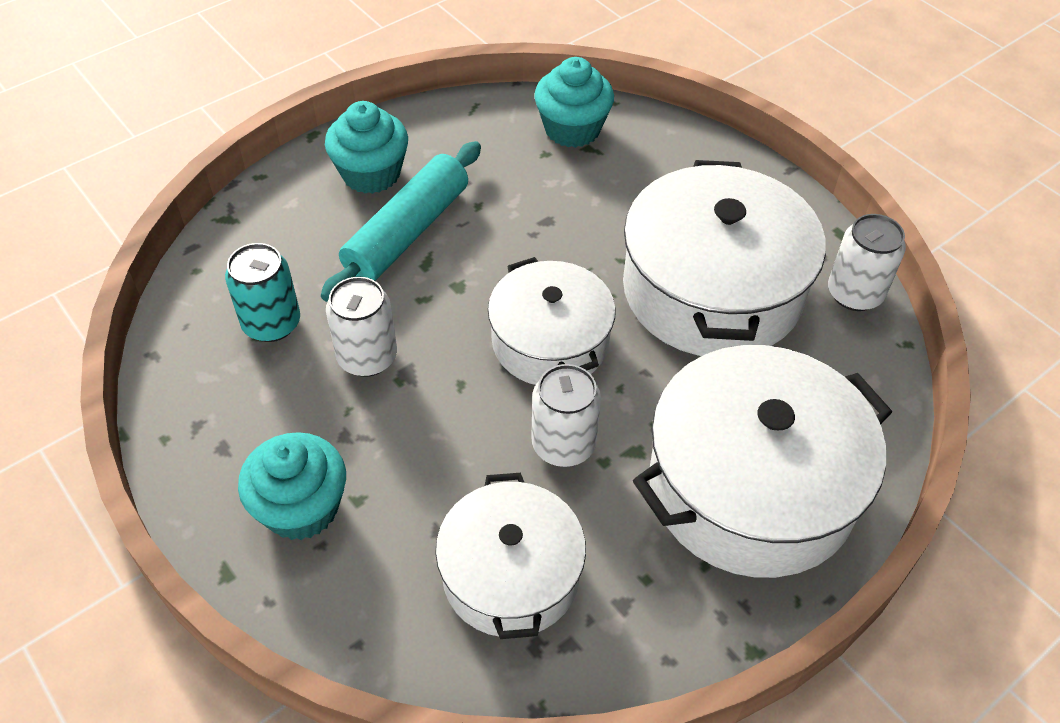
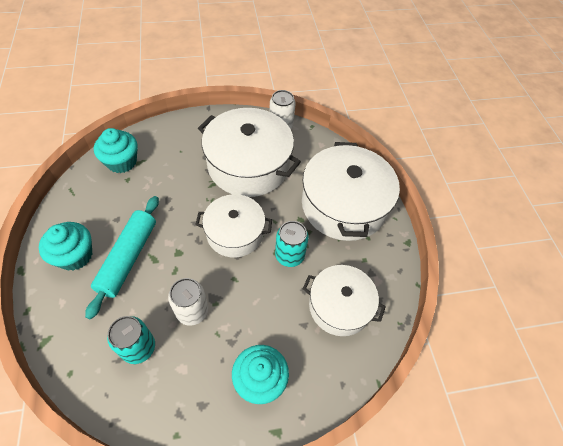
camera: 65 degrees left, 5 degrees up
turquoise rolling pin [321,141,481,302] -> turquoise rolling pin turned 45 degrees clockwise [85,196,159,319]
white can [531,364,601,467] -> turquoise can [275,221,309,267]

